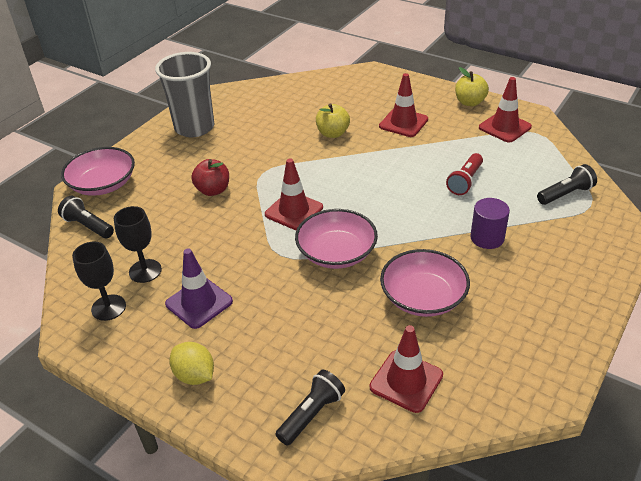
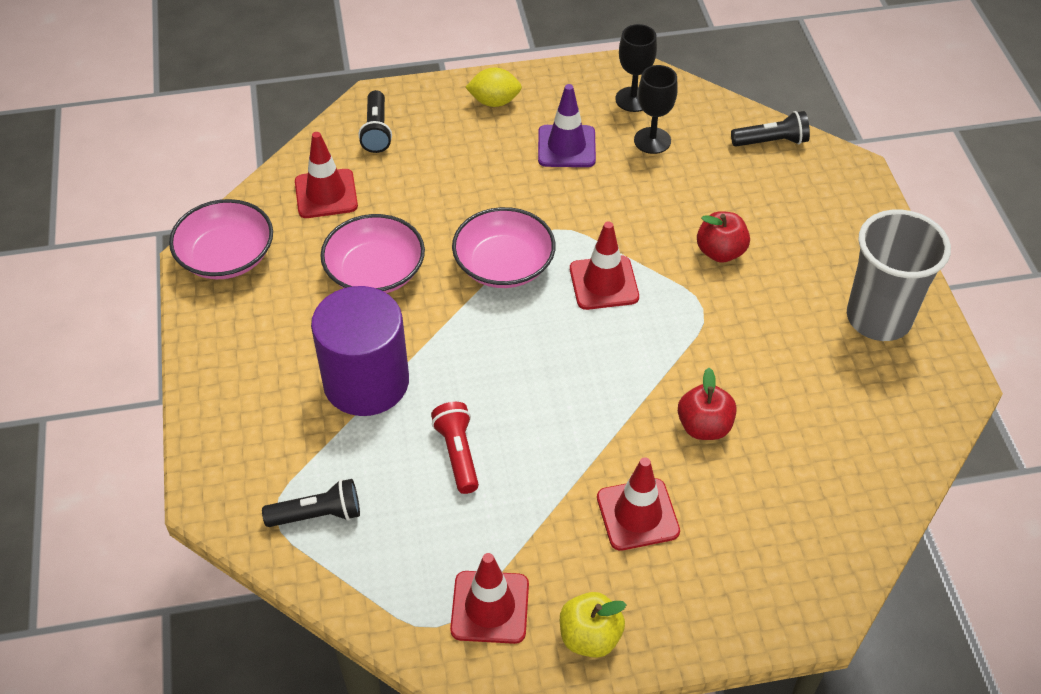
camera: 135 degrees right, 10 degrees up
pink bowl [61,147,135,196] -> pink bowl moved to [169,199,273,279]
yellow apple [316,103,350,138] -> red apple [678,368,737,440]
purple cylinder [470,198,510,249] -> purple cylinder [311,286,409,416], size x1.88
black flashlight [537,164,597,205] -> black flashlight turned 120 degrees counterclockwise [262,479,360,527]

